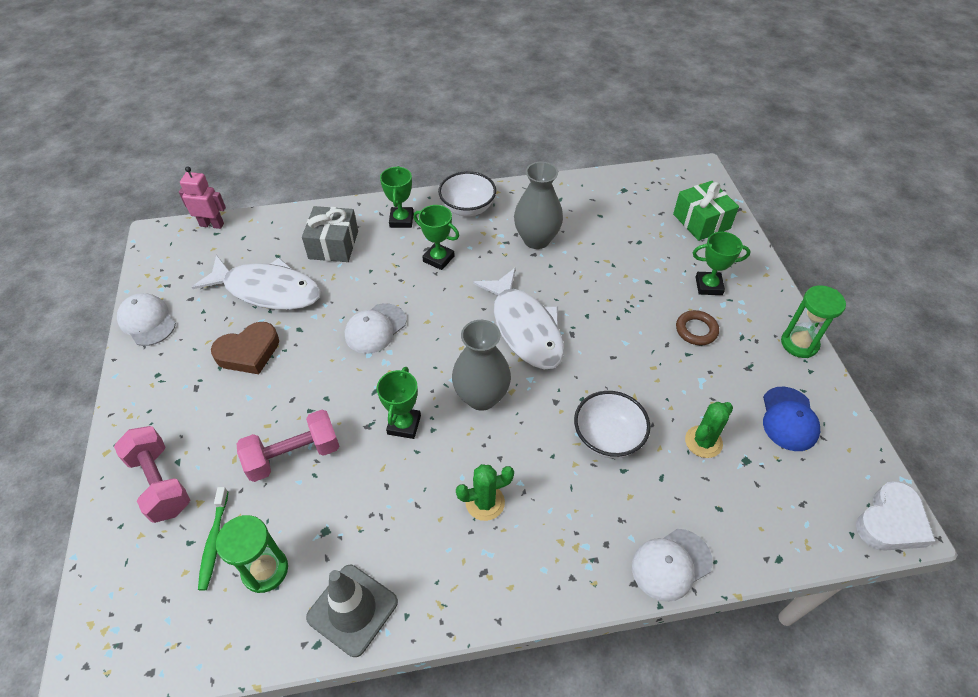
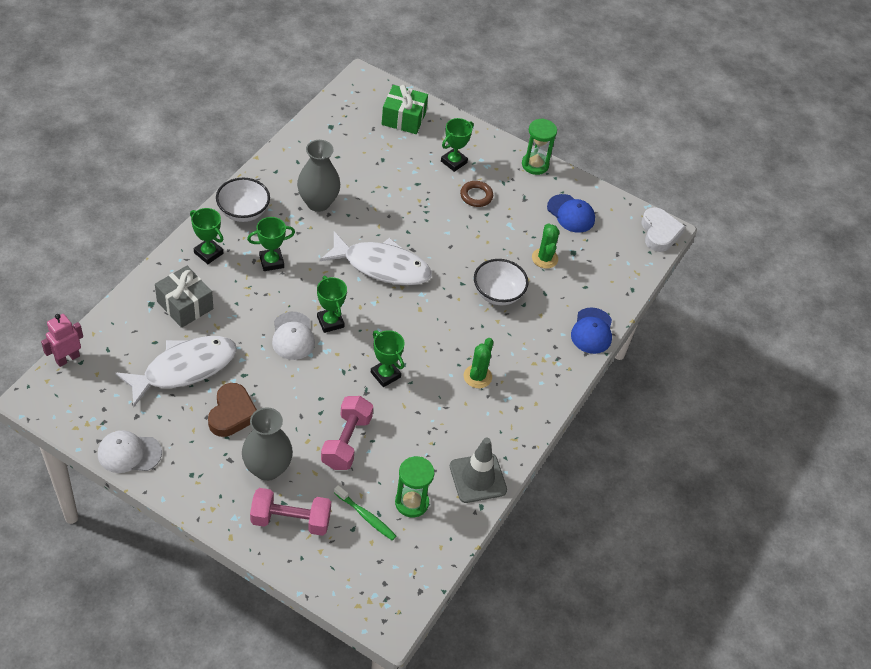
camera: 55 degrees left, 0 degrees up
grey vase [452,320,511,411] -> grey vase moved to [242,407,293,481]
white cap [632,529,713,602] -> blue cap [571,307,612,354]
none -> green trophy [317,276,347,333]

